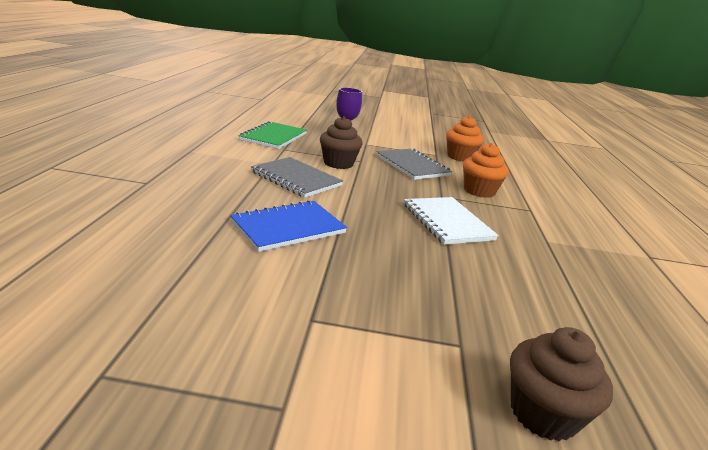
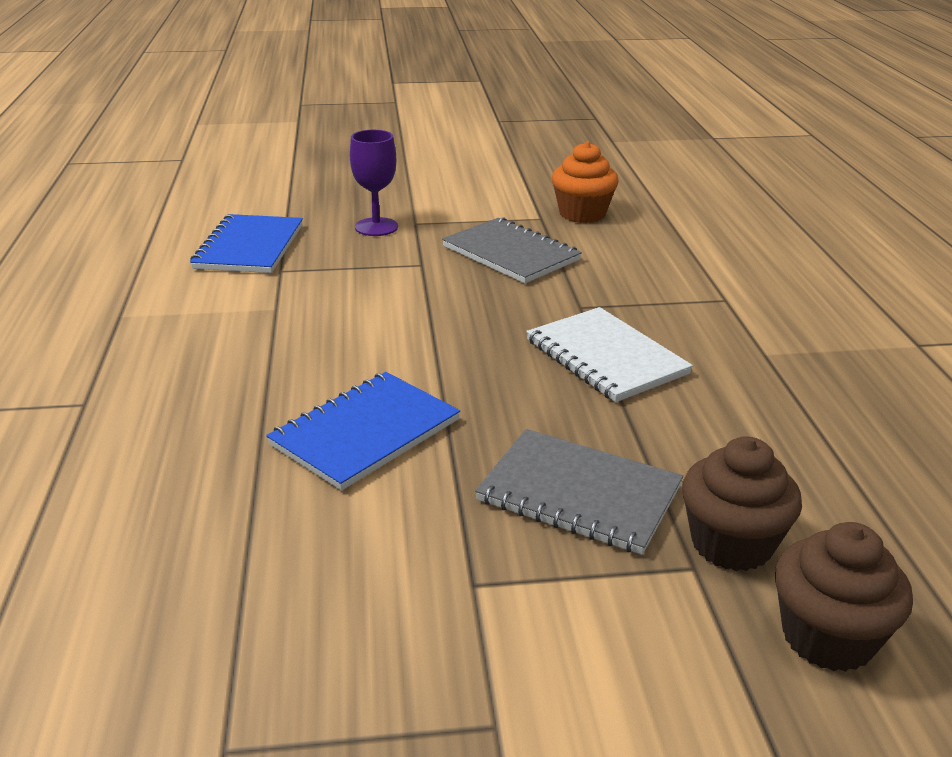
camera: 10 degrees left, 5 degrees up
green notebook [239,121,307,149] -> blue notebook [190,214,303,273]
grey notebook [251,157,343,198] -> grey notebook moved to [475,429,683,555]
brown cupcake [320,116,363,169] -> brown cupcake moved to [682,436,802,571]
orange cupcake [463,143,509,198] -> none

